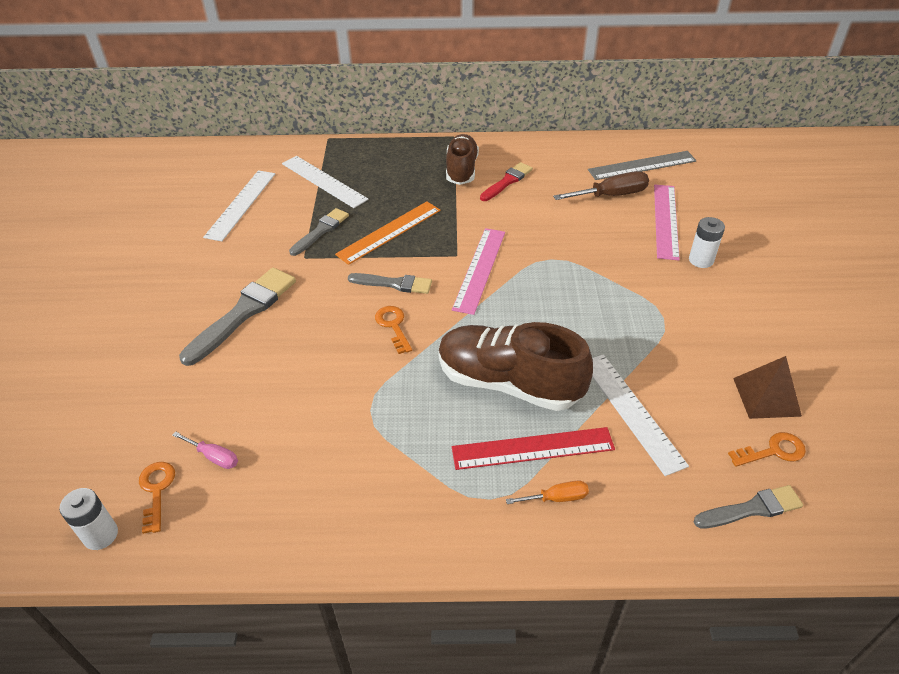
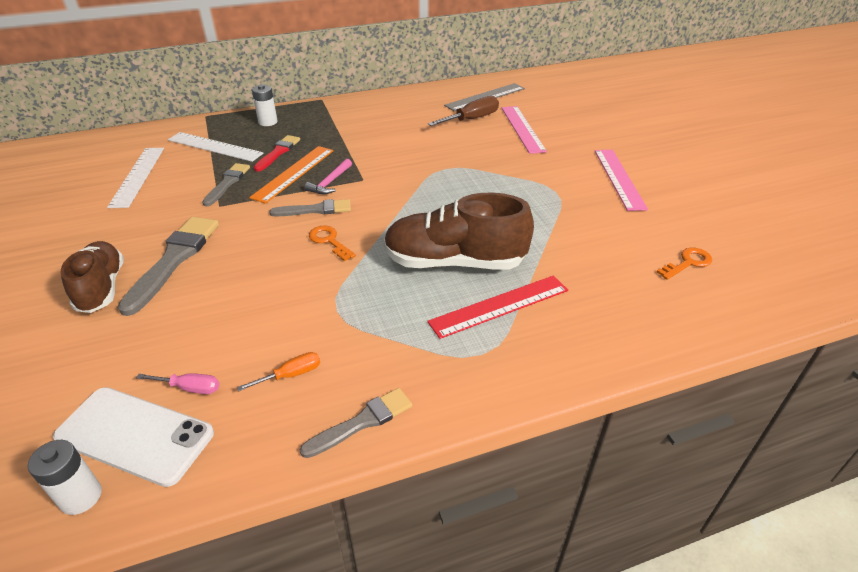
camera: 20 degrees left, 5 degrees down
orange key [139,462,175,534] -> white phone [53,387,214,487]
brown shoe [446,134,479,185] -> brown shoe moved to [60,241,124,313]
pink ruler [452,228,505,315] -> pink ruler moved to [595,150,648,211]
red brush [480,162,533,201] -> red brush moved to [254,135,300,172]
orange screwdriver [506,480,589,504] -> orange screwdriver moved to [237,352,320,391]
white ruler [592,354,689,476] -> none
white battery [689,217,725,268] -> white battery moved to [252,84,278,126]
grey brush [694,485,803,529] -> grey brush moved to [300,388,412,458]
brown pyramid [733,356,802,419] -> none
none -> pink hammer [304,159,352,194]

